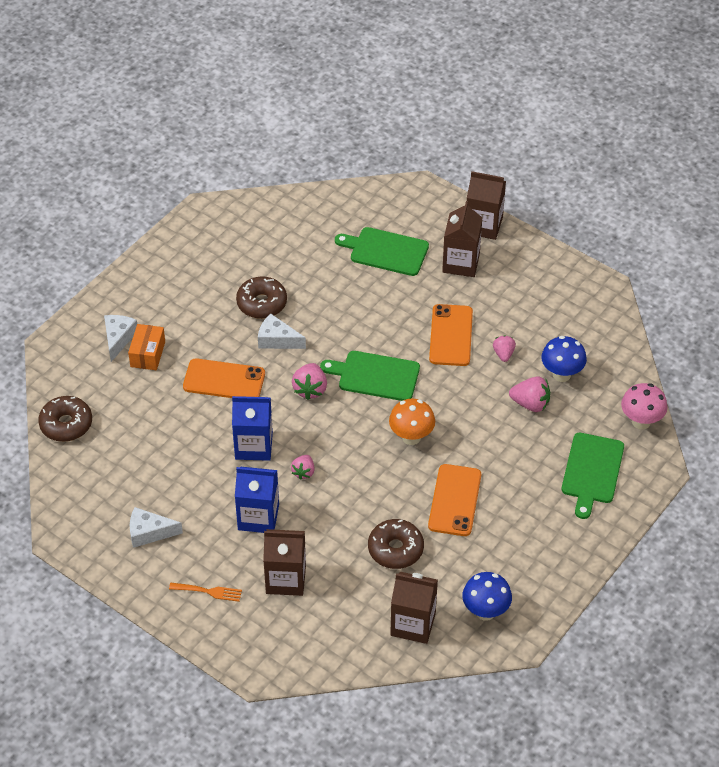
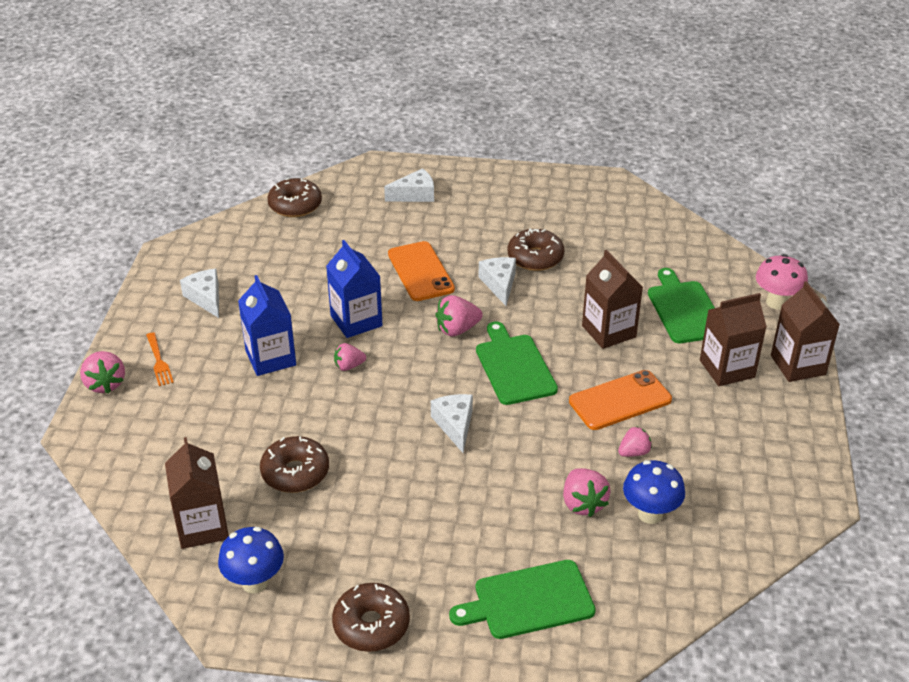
camera: 60 degrees right, 10 degrees down
orange box [128,324,165,370] -> none
brown carton [263,529,306,596] -> brown carton moved to [582,250,643,349]
orange mushroom [389,399,435,445] -> white cheese [431,394,473,453]
orange phone [428,464,481,536] -> none
pink mushroom [621,383,668,430] -> pink mushroom moved to [756,254,808,310]
none -> pink strawberry [80,351,125,394]
none -> brown donut [332,583,410,652]

